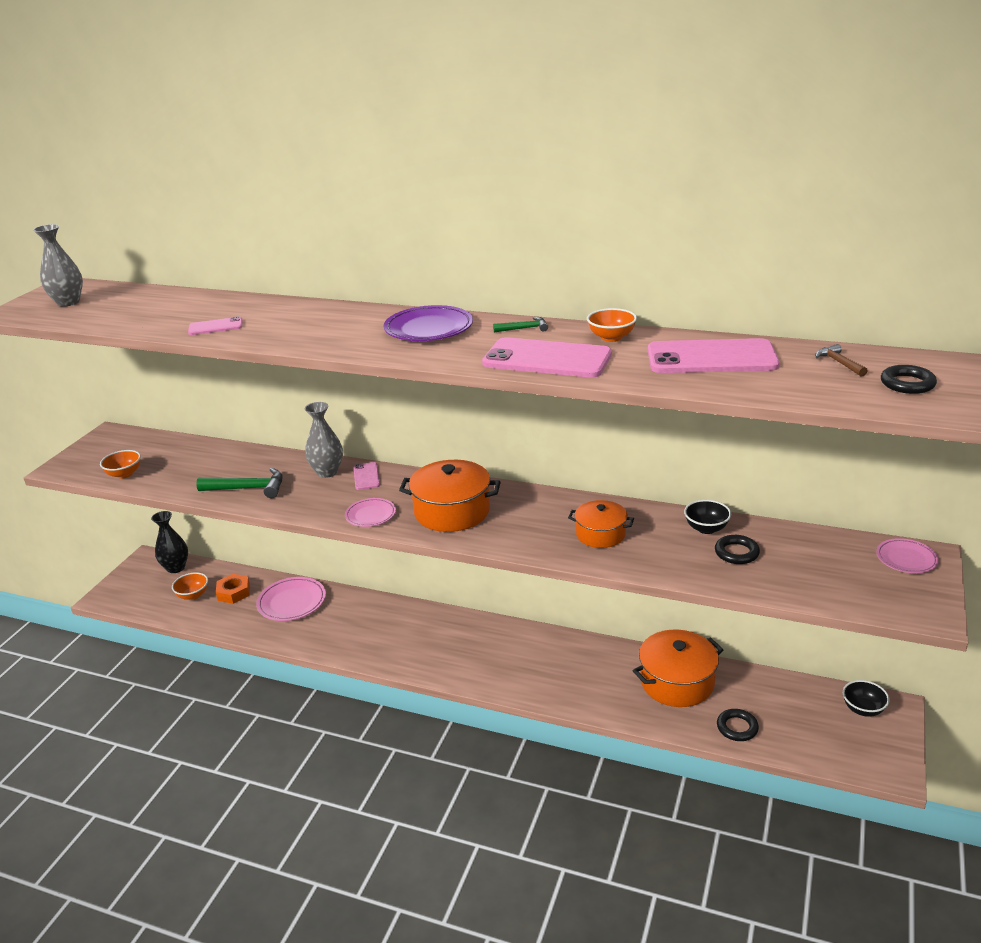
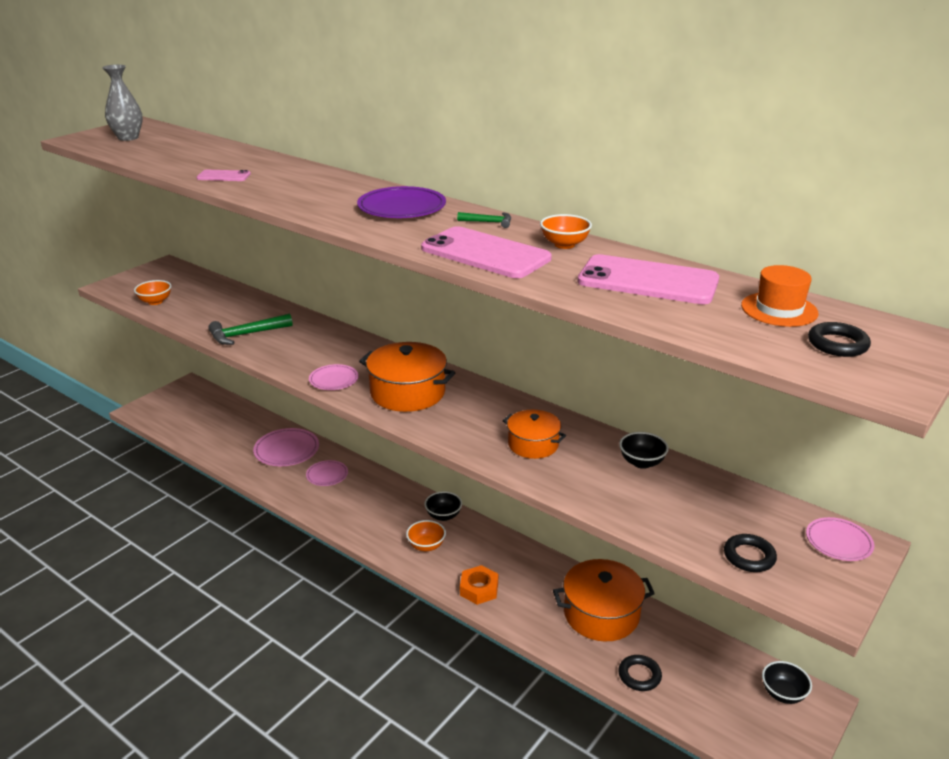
camera: 15 degrees right, 0 degrees up
black vase [151,511,188,573] -> none
orange bowl [172,572,208,600] -> orange bowl moved to [406,520,446,551]
green hammer [196,468,283,498] -> green hammer turned 135 degrees clockwise [208,314,293,345]
orange nut [216,574,250,604] -> orange nut moved to [460,565,498,605]
grey vase [305,402,343,478] -> none
pink phone [354,462,380,490] -> none
black ring [715,535,760,564] -> black ring moved to [724,534,777,572]
brown hammer [815,344,868,377] -> orange hat [741,265,818,327]
none -> pink plate [306,460,348,486]
none -> black bowl [424,491,462,521]

